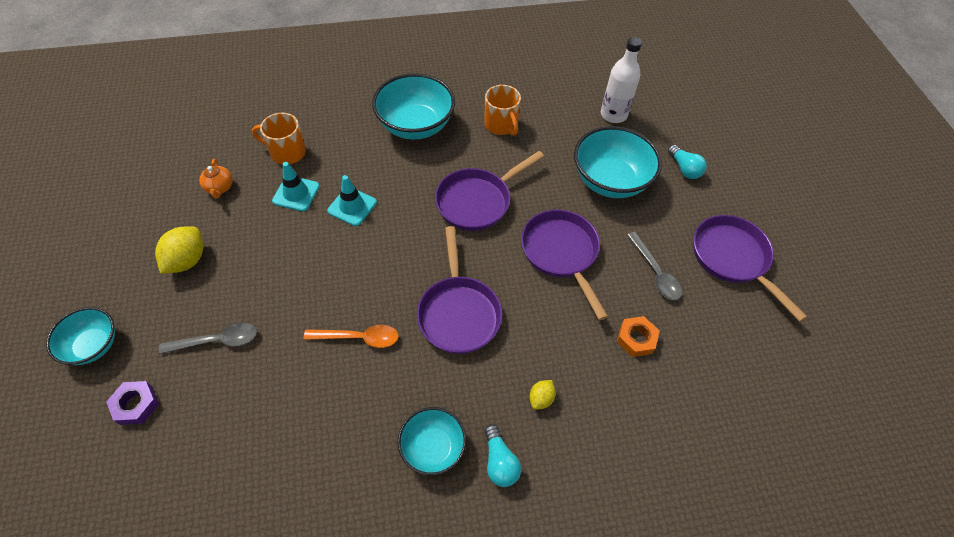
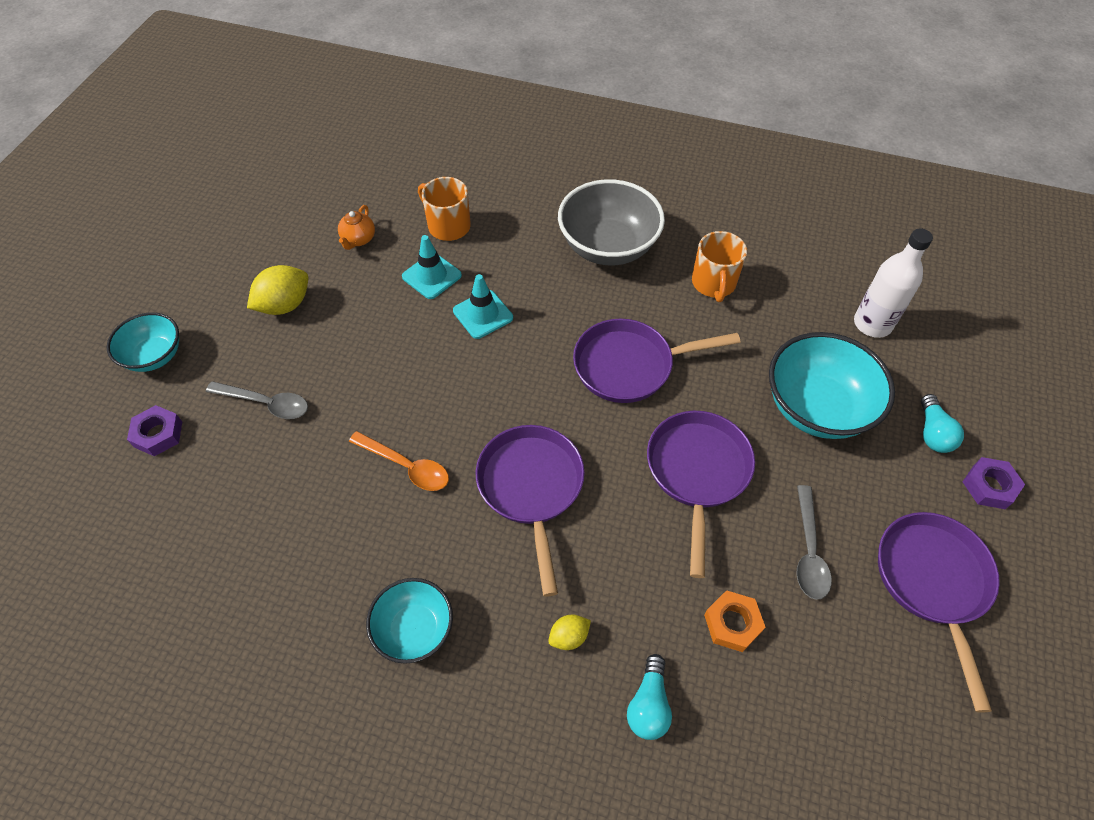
camera: 30 degrees right, 0 degrees up
turquoise bowl [372,73,455,139] -> grey bowl [558,179,665,265]
purple pan [417,226,502,354] -> purple pan turned 150 degrees clockwise [476,425,585,596]
turquoise light bulb [484,424,521,487] -> turquoise light bulb moved to [627,654,672,740]
none -> purple nut [962,457,1025,509]

